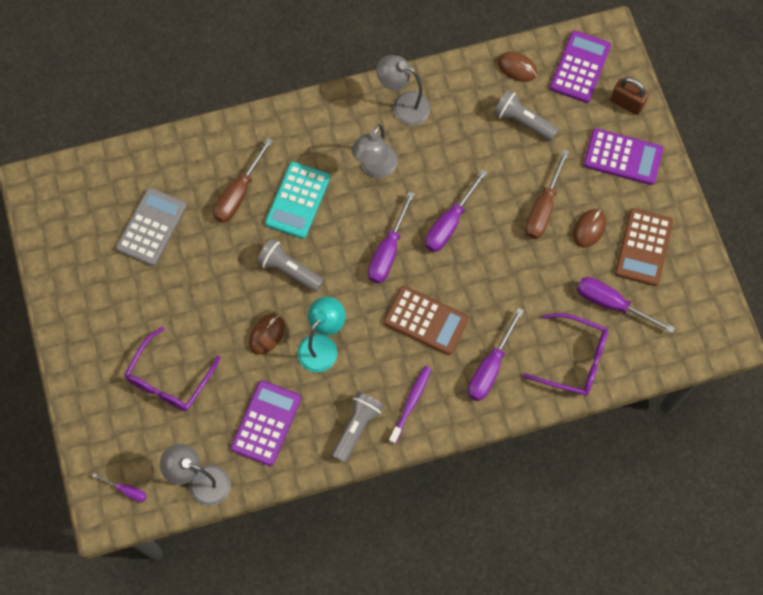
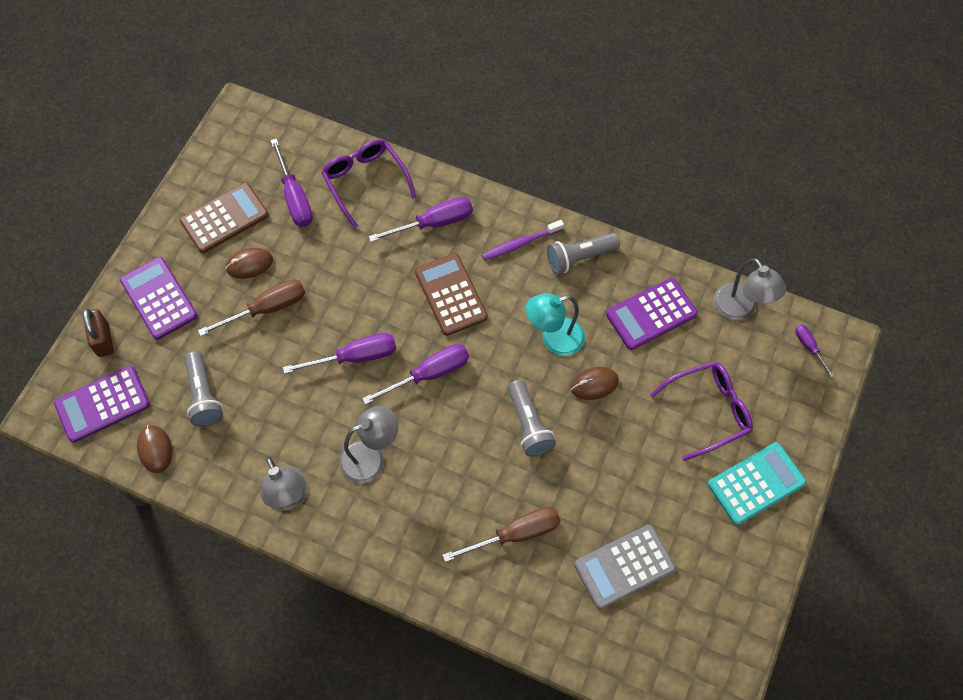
camera: 140 degrees left, 5 degrees down
turquoise calculator [265,162,330,239] -> turquoise calculator moved to [708,442,806,525]

